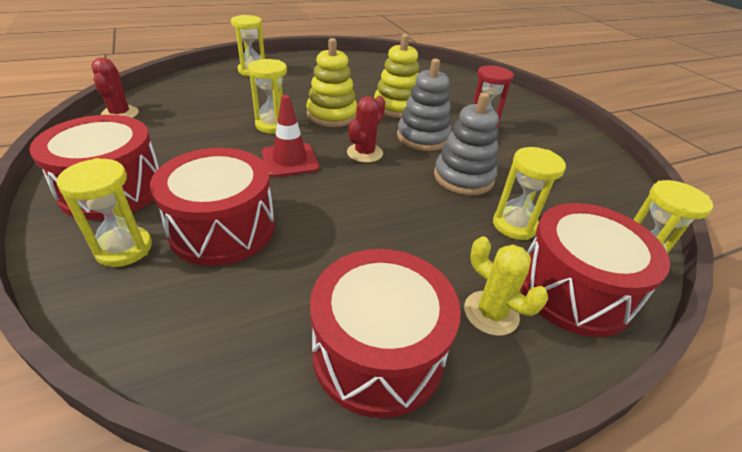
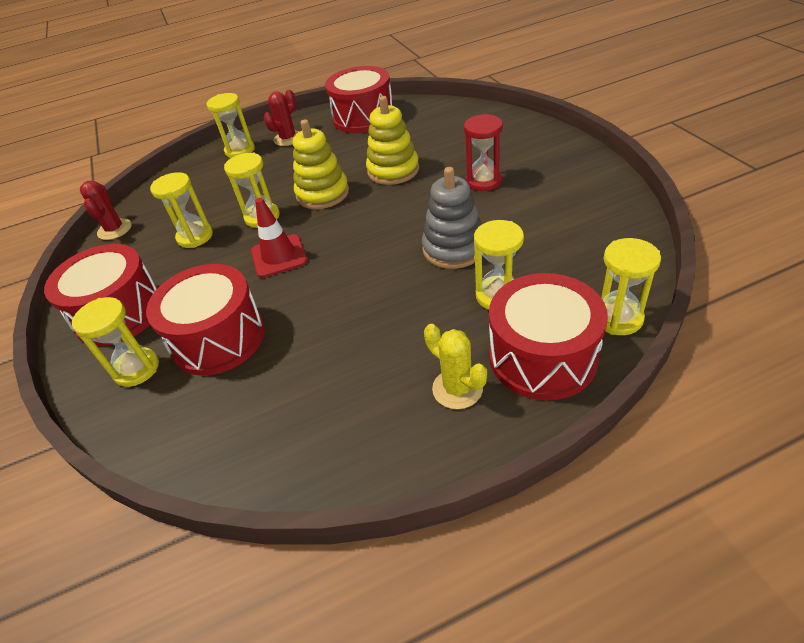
camera: 10 degrees right, 5 degrees up
red drum [310,249,461,418] -> red drum moved to [325,66,393,133]
red cactus [347,96,385,163] -> red cactus moved to [264,90,299,146]
grey stacking toy [397,58,452,151] -> none
none -> yellow hourglass [150,172,213,248]

